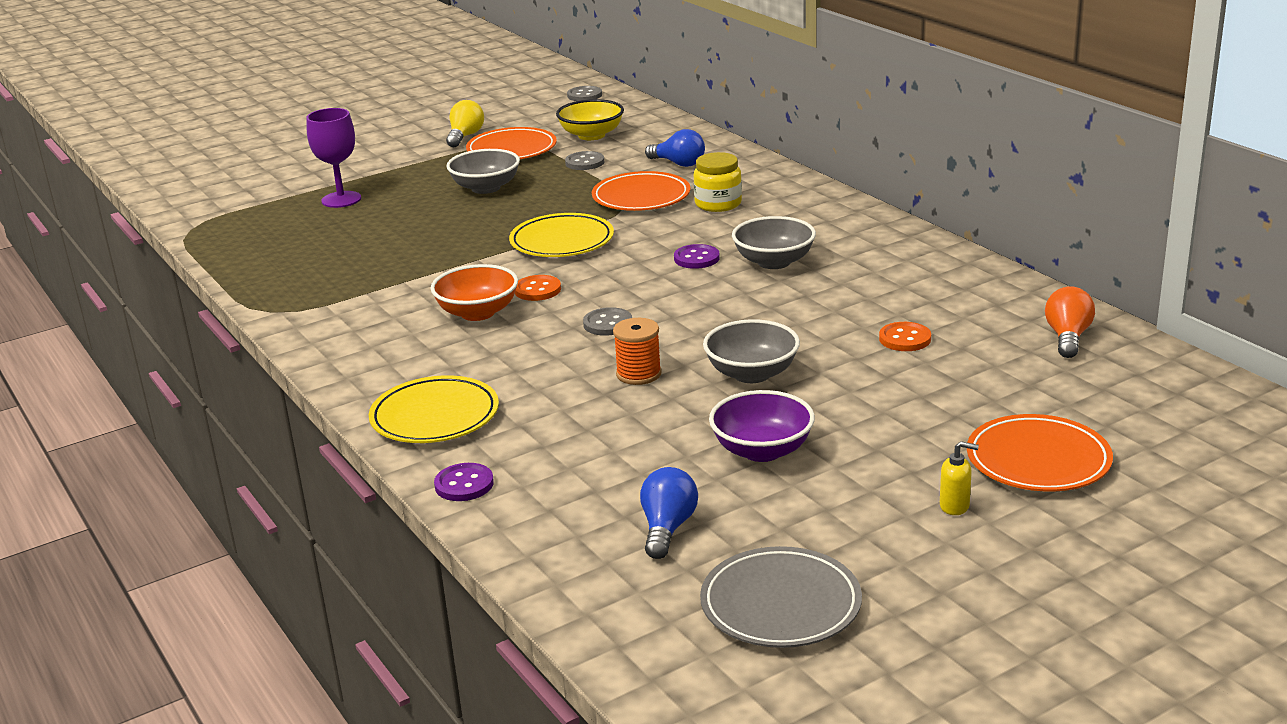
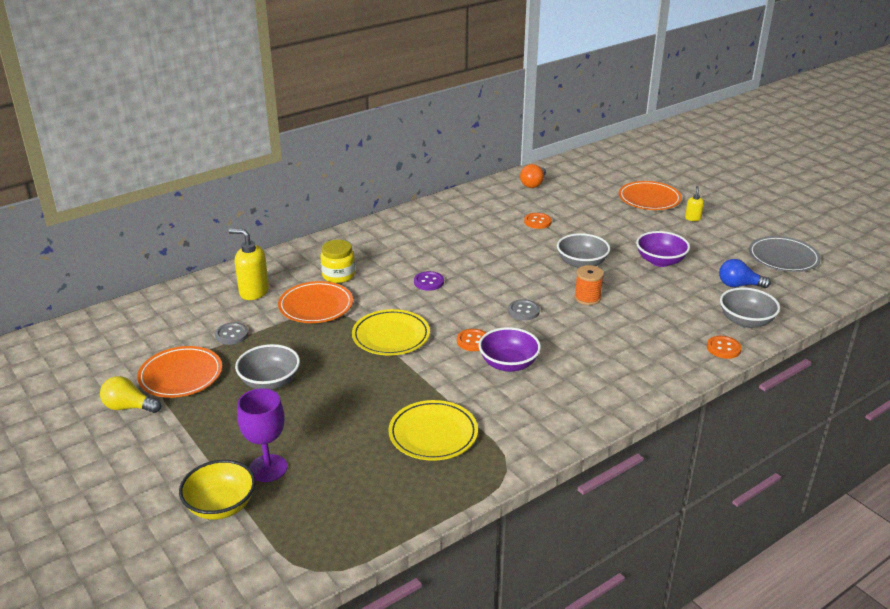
camera: 95 degrees left, 5 degrees up
yellow plate [369,375,499,443] -> yellow plate moved to [388,400,478,461]
orange bowl [430,264,518,321] -> purple bowl [478,327,541,372]
purple button [434,463,494,501] -> orange button [707,336,742,359]
yellow bowl [556,99,624,140] -> yellow bowl moved to [179,460,256,520]
grey button [567,86,602,101] -> none
blue light bulb [645,129,705,167] -> yellow soap dispenser [229,228,269,300]
grey bowl [732,216,816,269] -> grey bowl moved to [720,287,780,328]
orange light bulb [1045,286,1095,358] -> orange light bulb turned 75 degrees counterclockwise [520,164,546,188]

